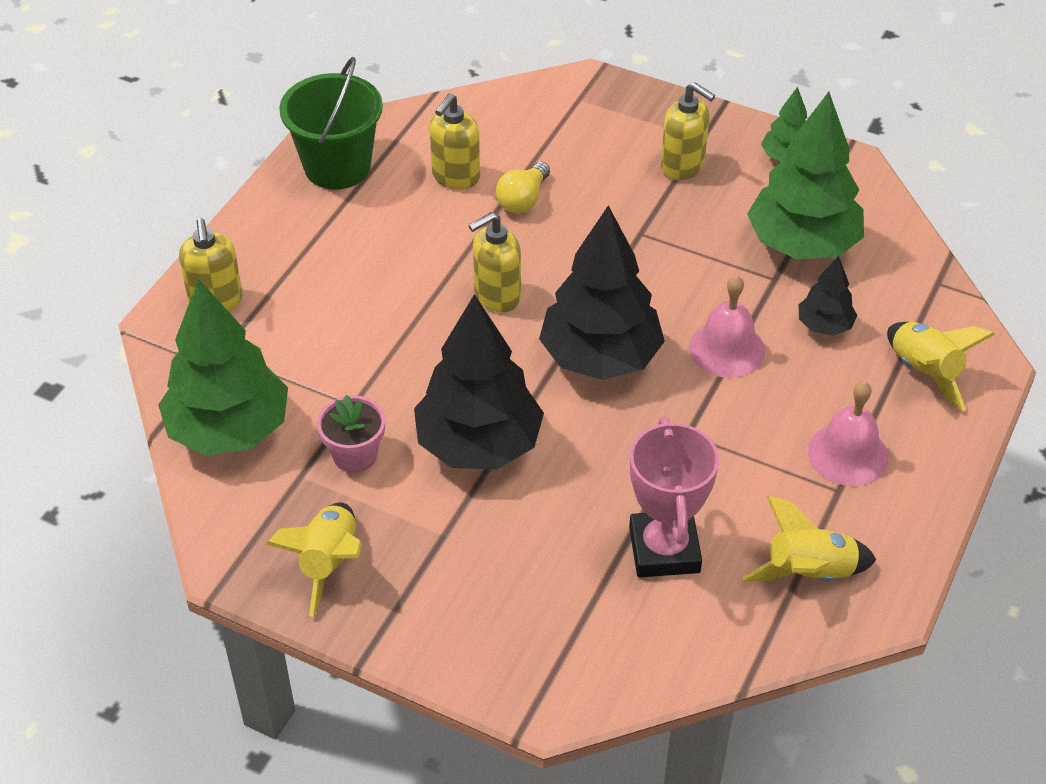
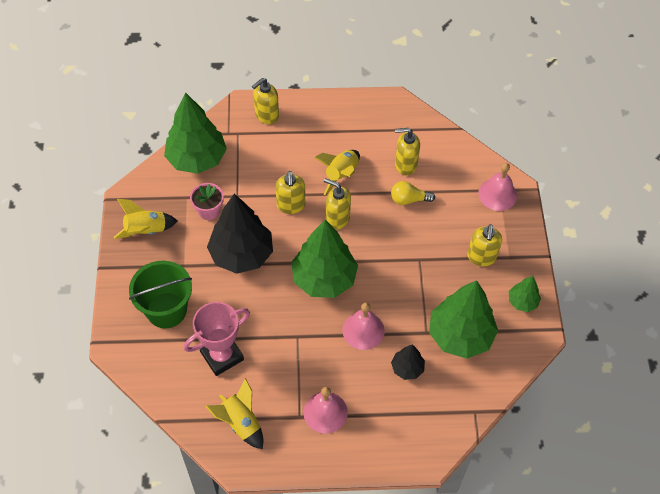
camera: 60 degrees right, 10 degrees up
green bucket [279,57,383,190] -> green bucket moved to [129,261,192,328]
black tree [539,205,665,380] -> green tree [291,220,358,298]
yellow rocket [887,322,995,411] -> yellow rocket moved to [314,150,360,195]
none -> yellow soap dispenser [276,171,305,214]
none -> pink bell [478,163,517,211]

